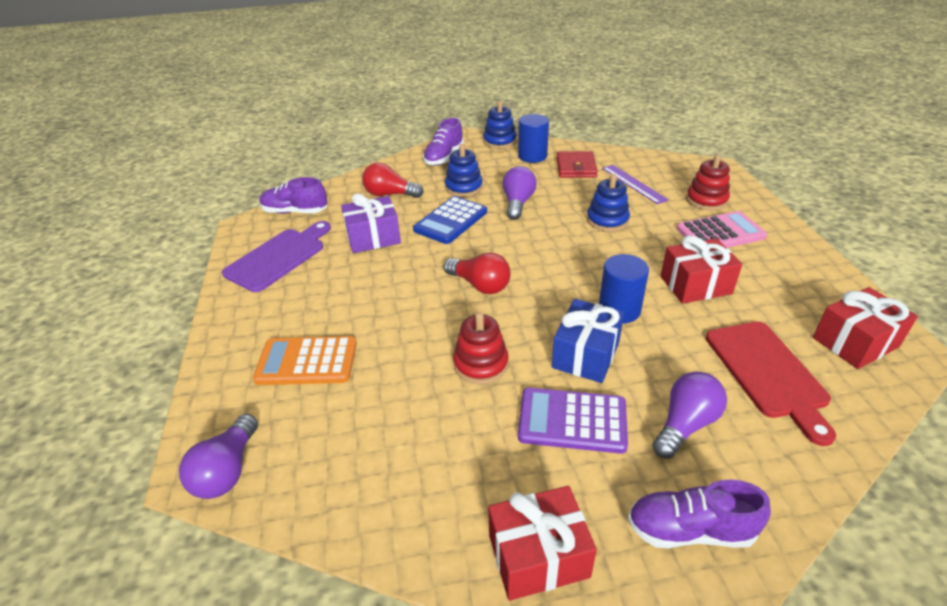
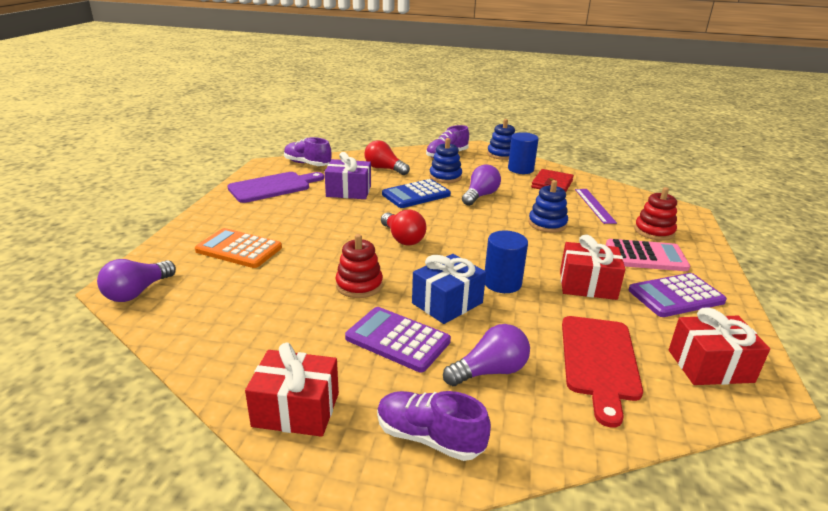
camera: 20 degrees right, 10 degrees down
none -> purple calculator [629,273,727,317]

